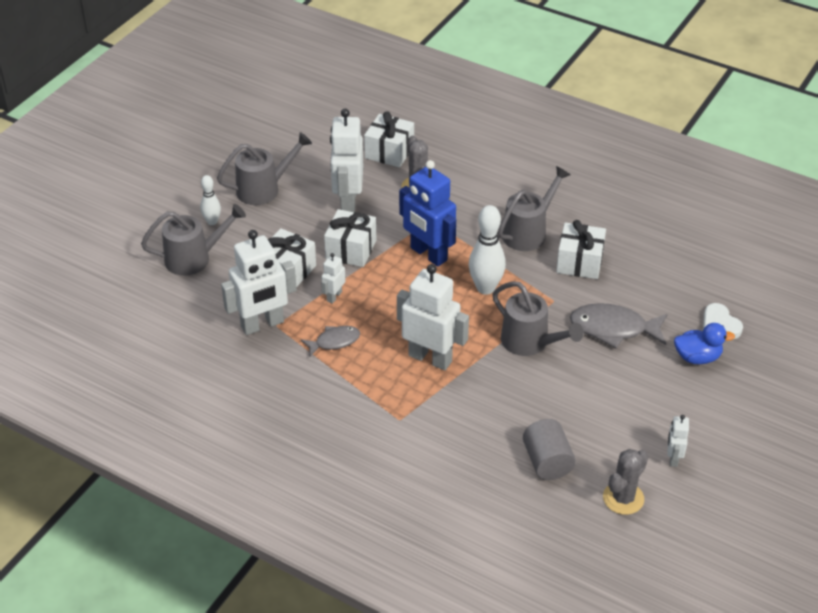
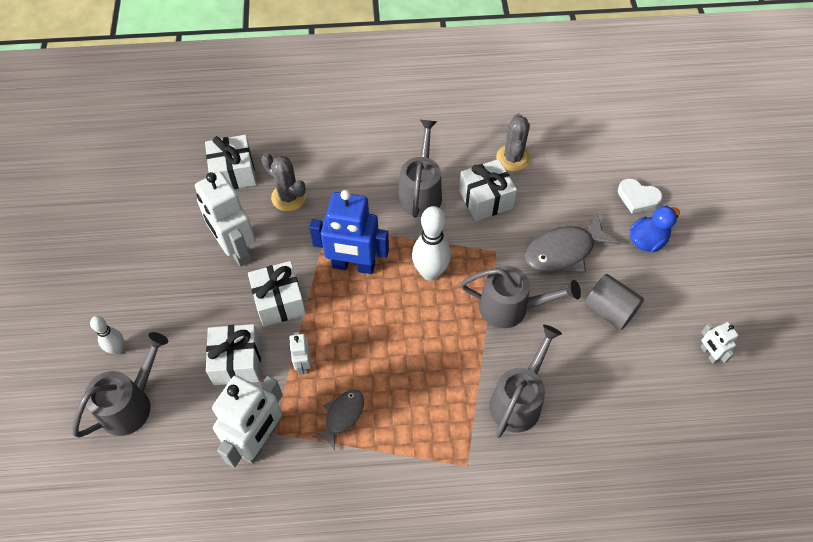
camera: 35 degrees left, 15 degrees up
grey watering can [217,132,312,205] -> grey watering can moved to [489,325,562,438]
white robot [397,264,469,370] -> none
grey cylinder [523,419,576,480] -> grey cylinder moved to [584,274,644,330]
grey cactus [603,449,648,515] -> grey cactus moved to [496,113,530,171]

